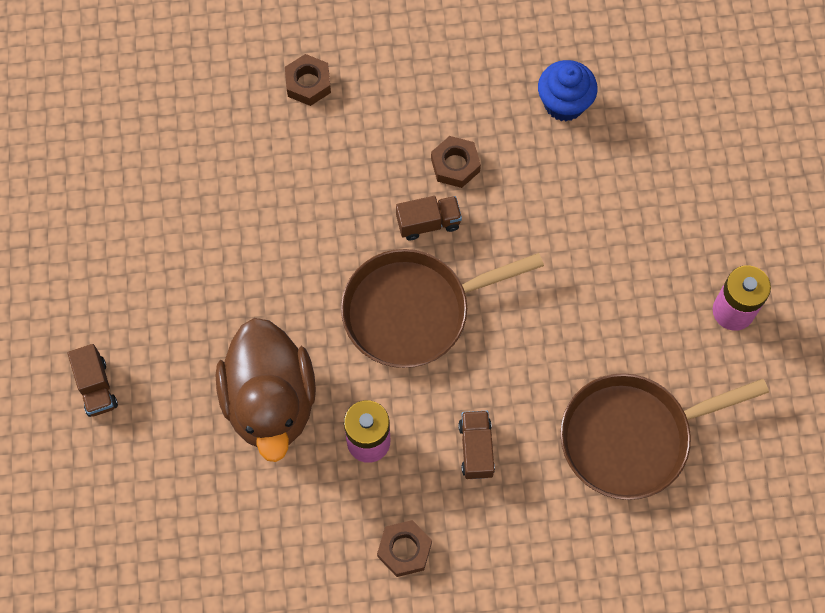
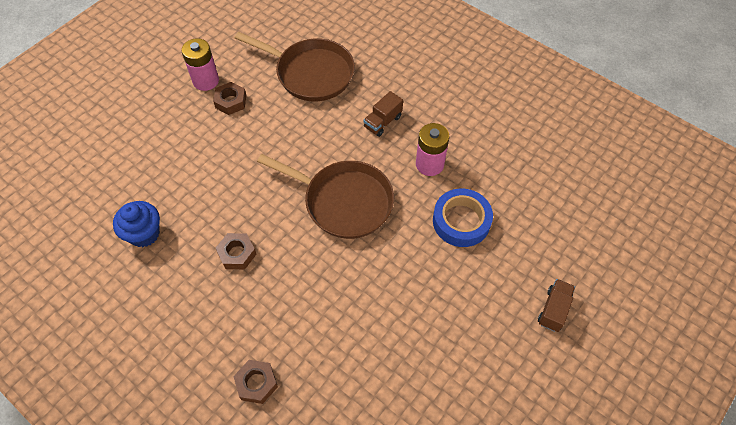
camera: 135 degrees left, 10 degrees down
brown duck [216,318,316,462] -> blue tape [433,189,493,247]
brown nut [377,520,432,577] -> brown nut moved to [213,82,246,115]
brown truck [396,196,462,241] -> none

